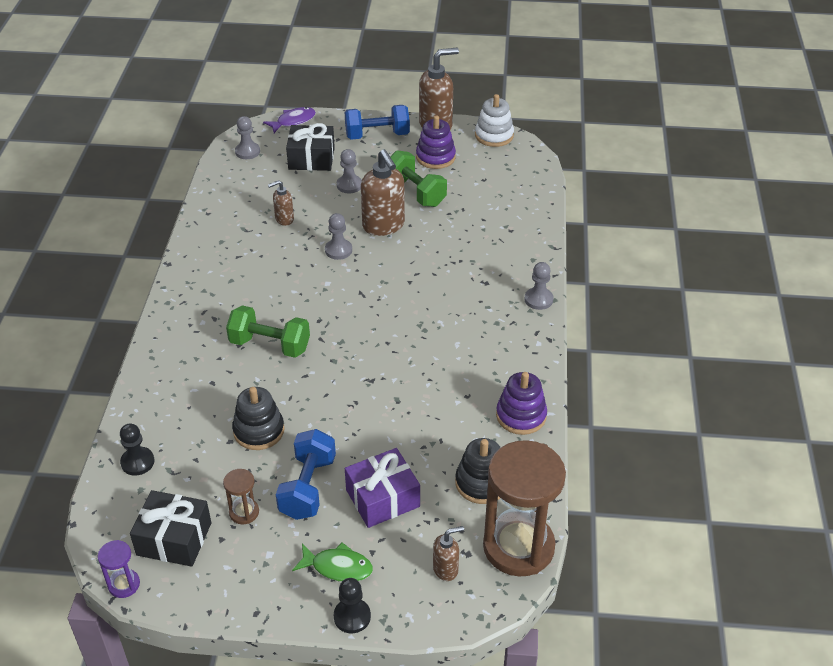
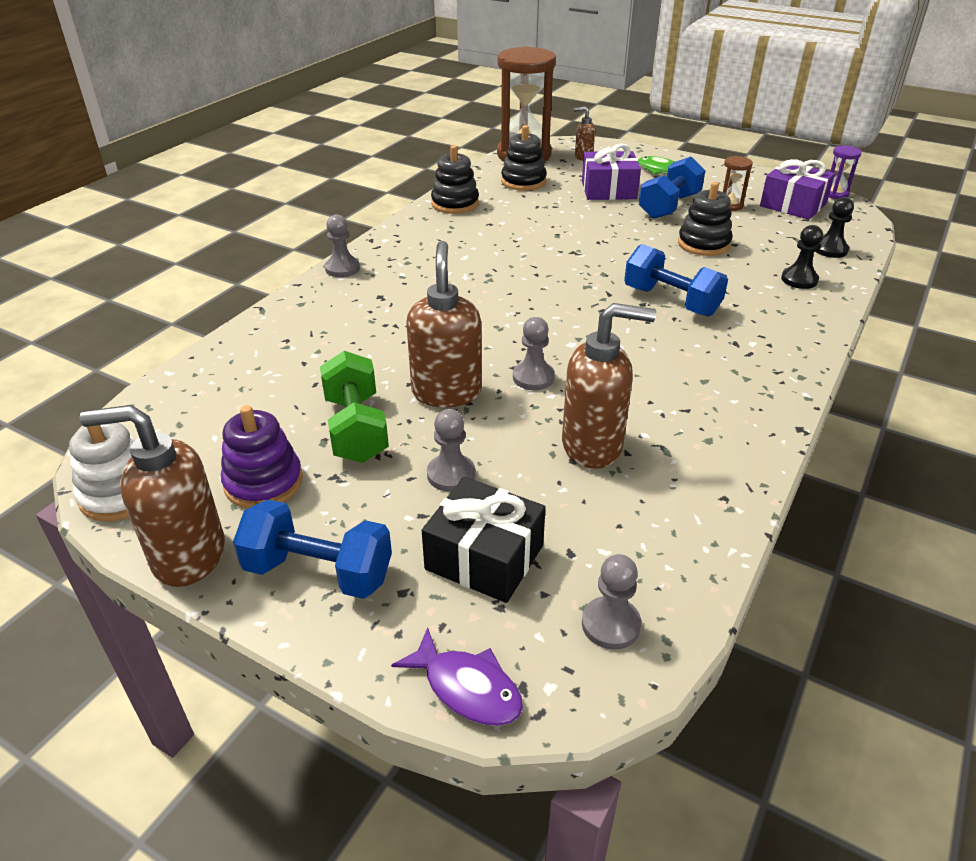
camera: 155 degrees left, 5 degrees down
black gift [130,490,211,567] -> purple gift [760,159,835,220]
green dumbbell [226,305,310,358] -> blue dumbbell [624,244,728,317]
purple fish [263,107,316,133] -> purple fish turned 135 degrees counterclockwise [391,627,523,726]
brown soap dispenser [268,180,294,226] -> brown soap dispenser [562,303,656,469], size x1.91
black pawn [334,578,371,633] -> black pawn moved to [781,225,823,289]
purple stacking toy [496,372,547,435] -> black stacking toy [431,145,479,214]

